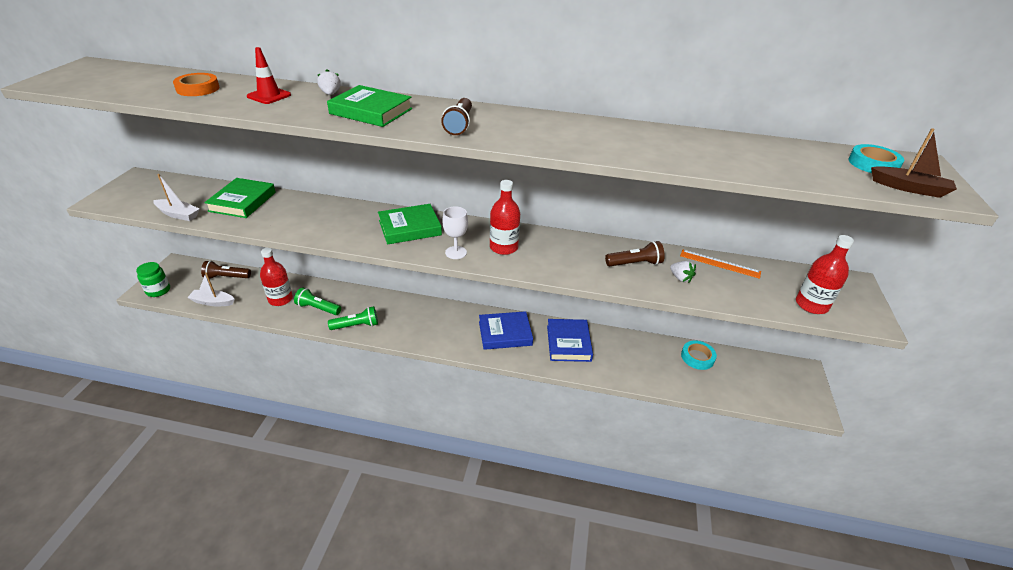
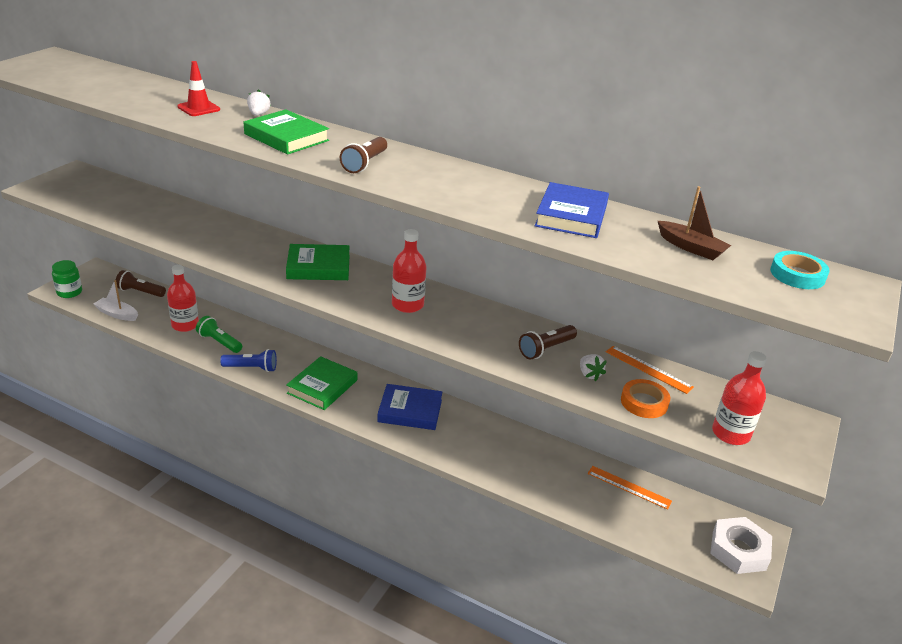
camera: 15 degrees right, 5 degrees down
white boat [153,174,199,221] -> none
orange tape [173,73,220,96] -> orange tape moved to [621,379,670,418]
green book [204,178,276,218] -> green book moved to [286,356,357,410]
green flashlight [328,306,378,330] -> blue flashlight [220,349,277,372]
white goblet [442,206,468,259] -> none
blue book [547,319,593,362] -> blue book moved to [535,182,609,238]
brown flashlight [605,241,665,267] -> brown flashlight turned 135 degrees clockwise [519,325,577,359]
turquoise tape [681,340,717,370] -> orange ruler [587,466,672,510]
brown boat [871,128,957,198] -> brown boat moved to [658,186,731,260]
none -> white nut [710,517,772,574]

